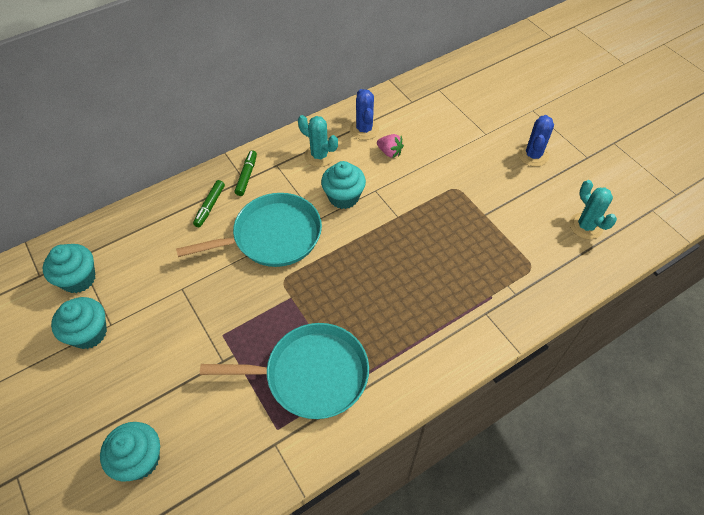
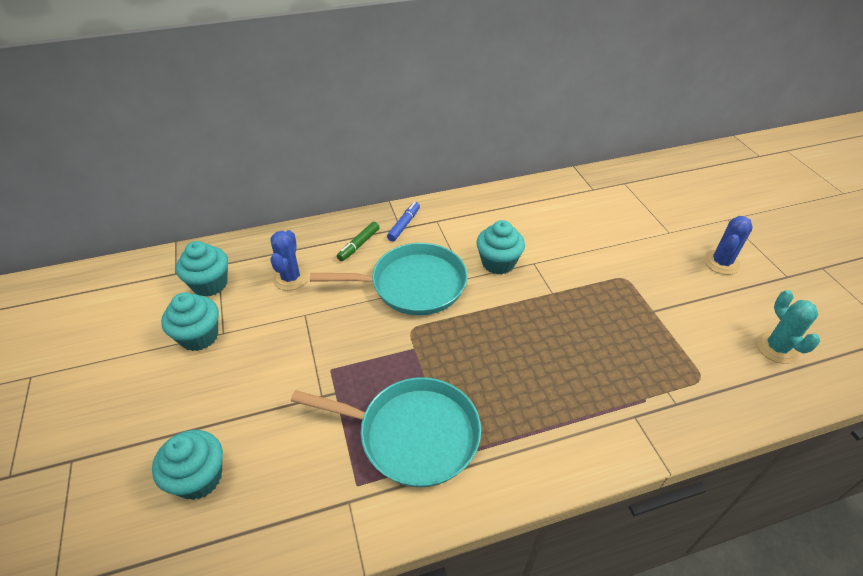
camera: 15 degrees right, 10 degrees down
green marker [235,150,257,196] -> blue marker [387,202,420,241]
turquoise cactus [298,115,338,167] -> none
blue cactus [350,89,379,140] -> blue cactus moved to [270,230,309,291]
pink strawberry [377,134,404,158] -> none

